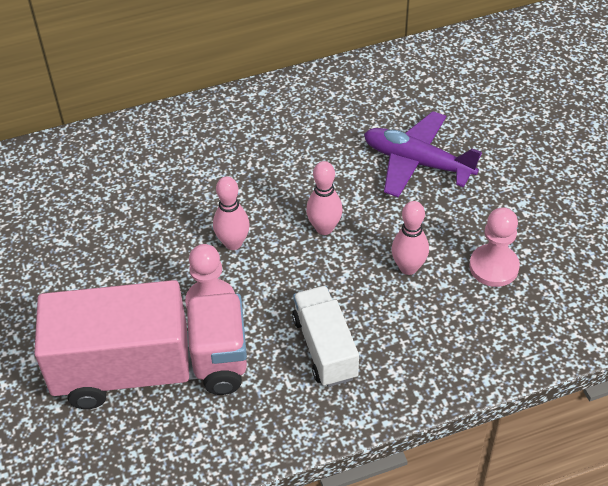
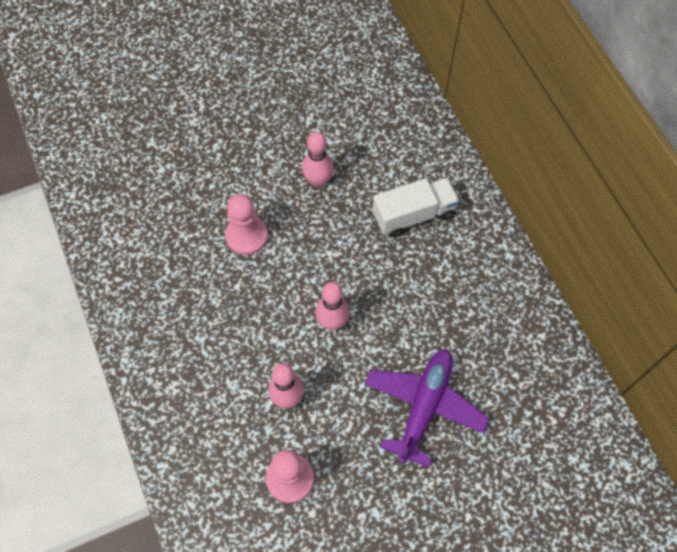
camera: 85 degrees right, 15 degrees up
pink truck [34,280,247,409] -> none
pink bowling pin [213,176,250,250] -> pink bowling pin moved to [302,132,334,187]
white truck [292,286,359,387] -> white truck moved to [372,178,459,237]

